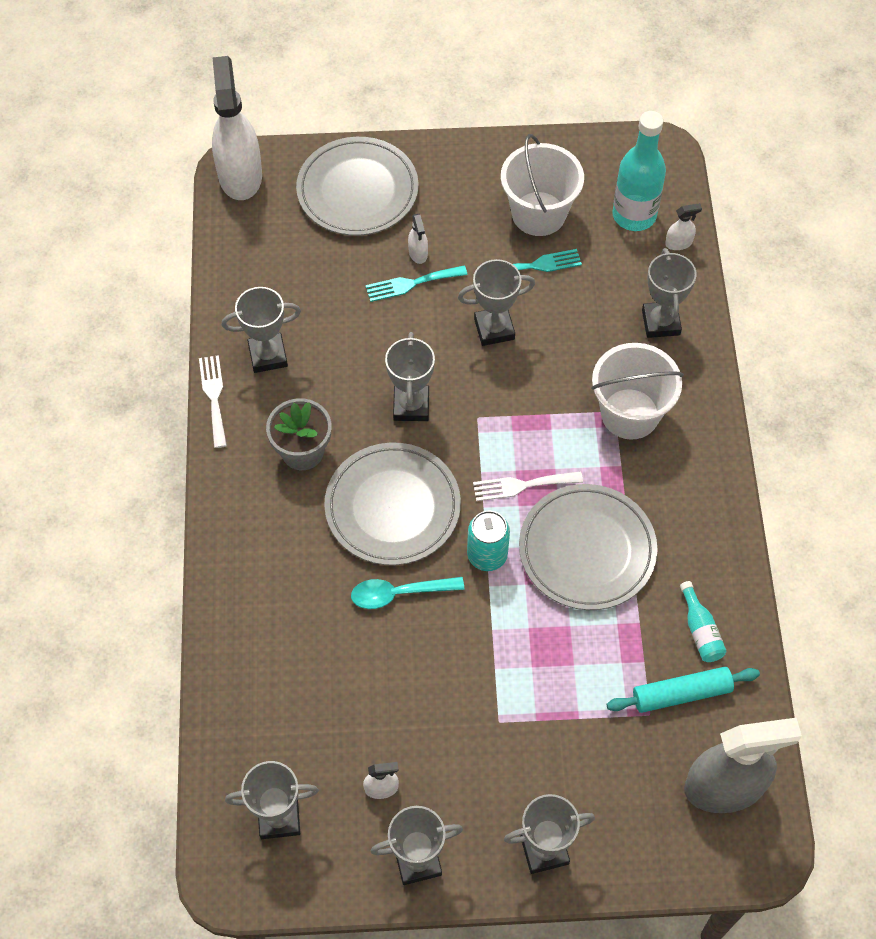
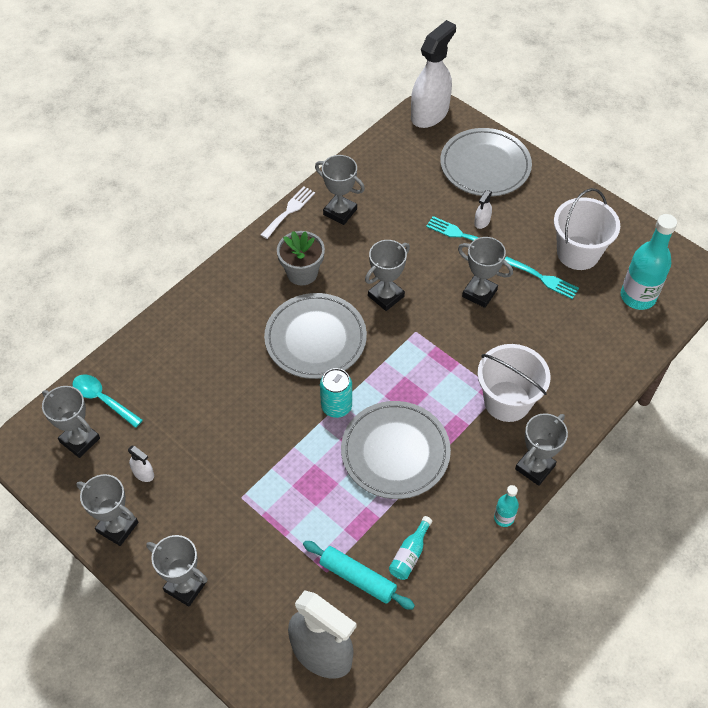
camera: 45 degrees right, 5 degrees down
turquoise spoon [351,577,464,609] -> turquoise spoon moved to [72,375,143,428]
white fork [473,471,583,501] -> none
grey trophy [642,248,697,338] -> grey trophy moved to [515,413,568,486]
white spray bottle [665,203,702,250] -> none
none -> turquoise bottle [494,485,519,527]

